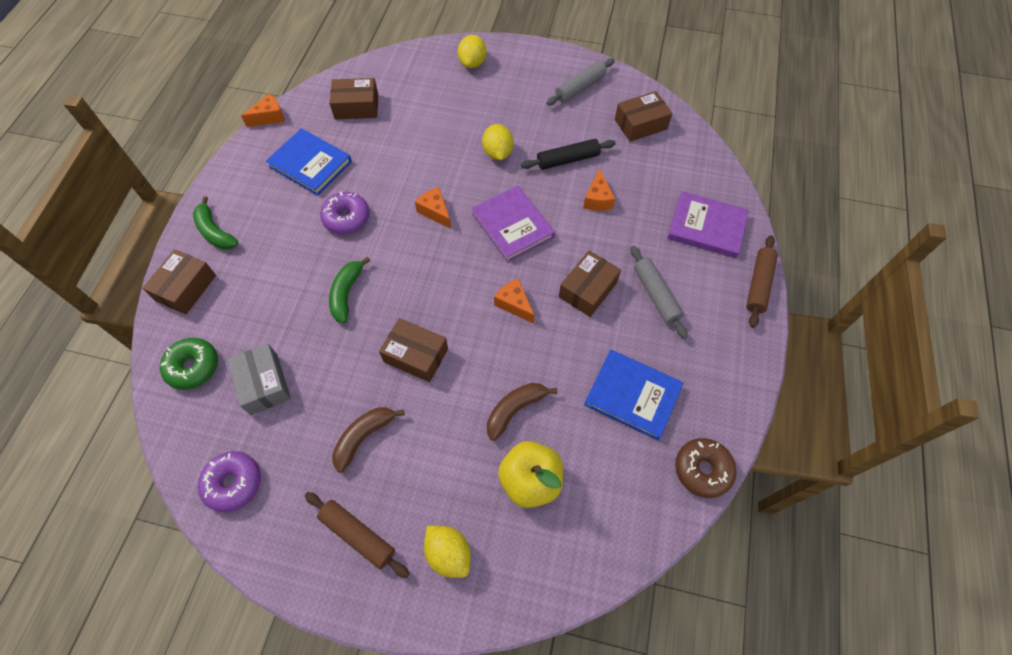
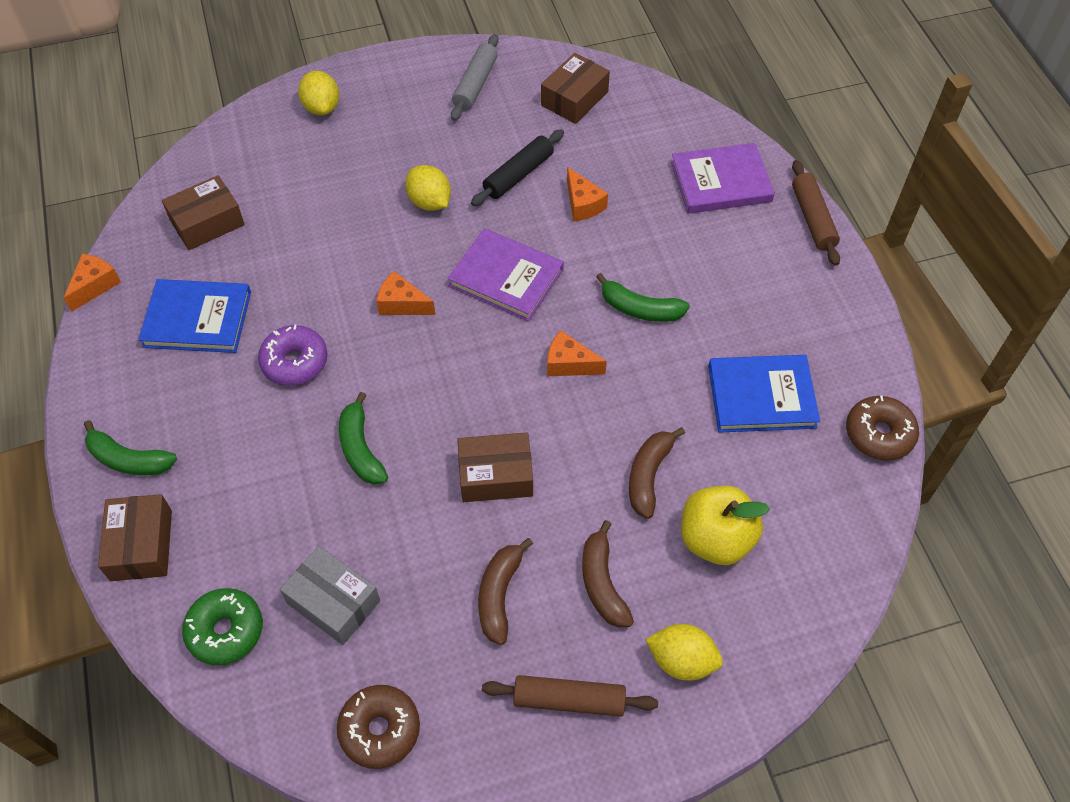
camera: 30 degrees left, 5 degrees down
purple donut [198,451,261,512] -> brown donut [337,685,420,769]
brown box [559,250,621,317] -> green banana [596,273,690,322]
grey rolling pin [631,246,688,339] -> none
none -> brown banana [582,520,634,628]

